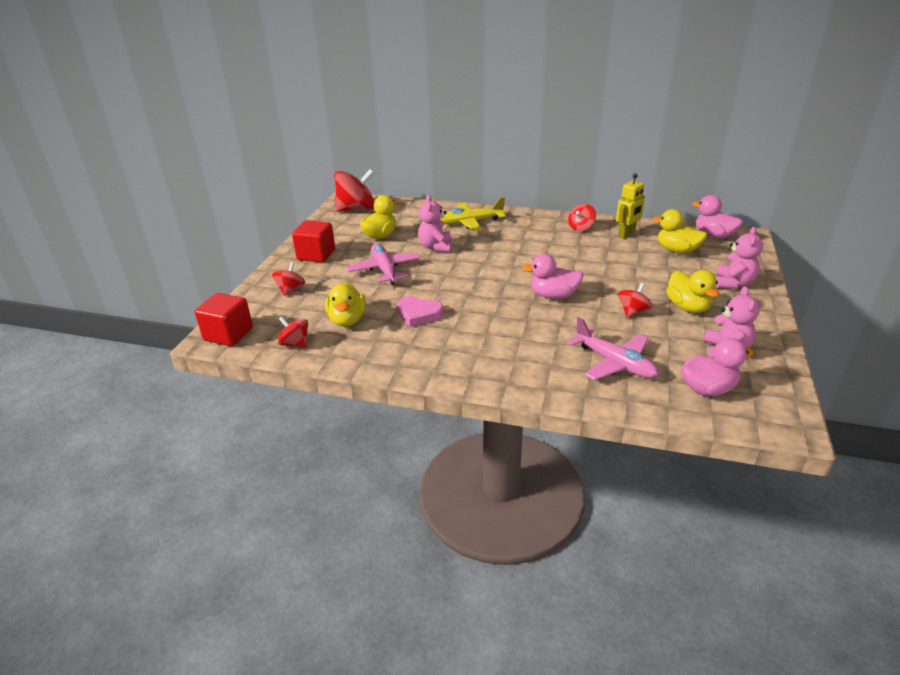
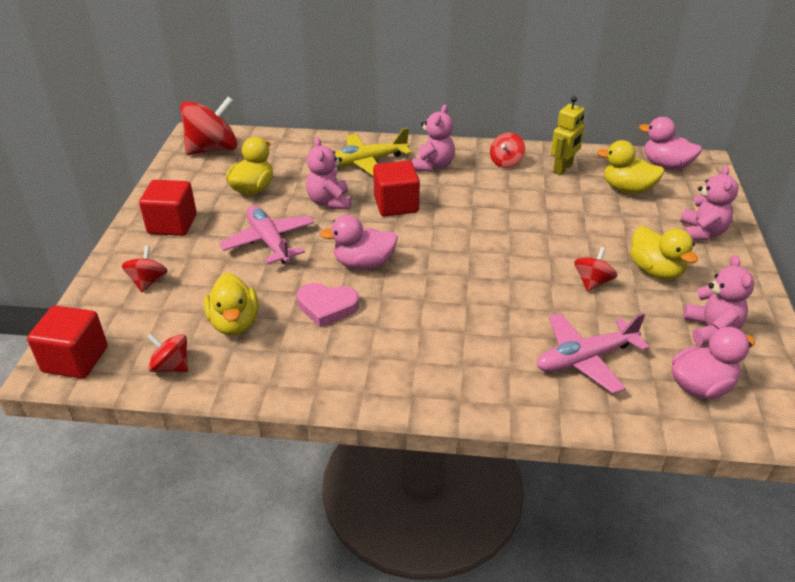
camera: 10 degrees left, 5 degrees up
pink duck [522,254,584,299] -> pink duck moved to [320,215,398,270]
pink plane [568,317,658,380] -> pink plane turned 120 degrees clockwise [536,313,650,394]
none -> red cube [373,160,420,216]
none -> pink teddy bear [412,105,455,172]

